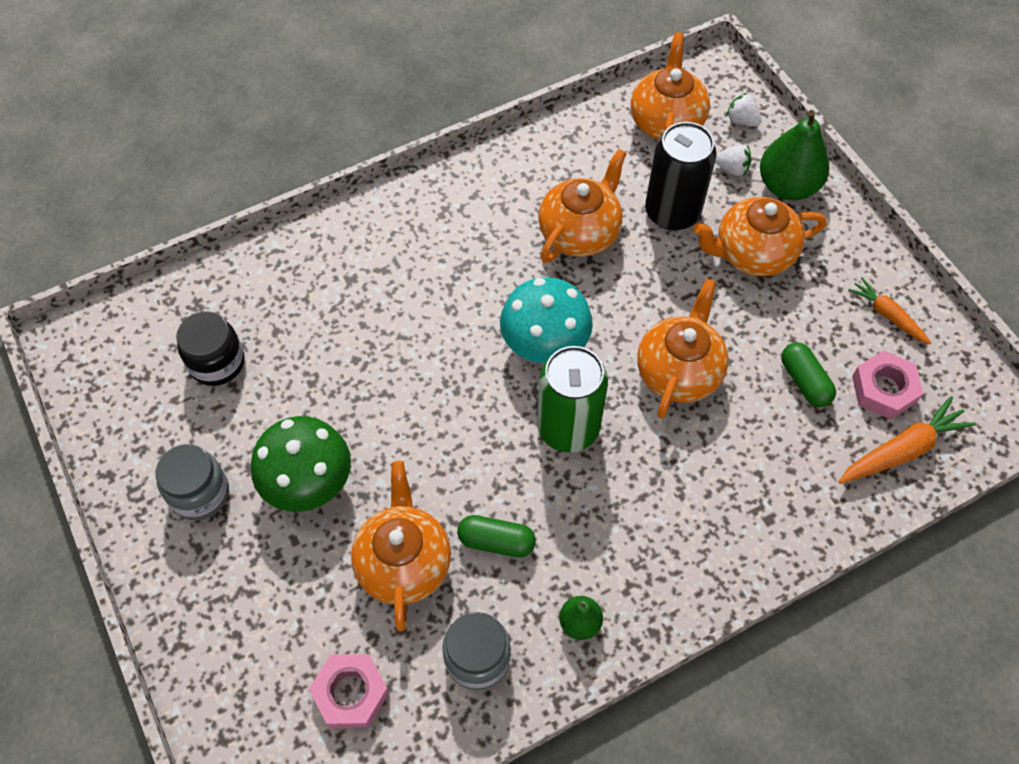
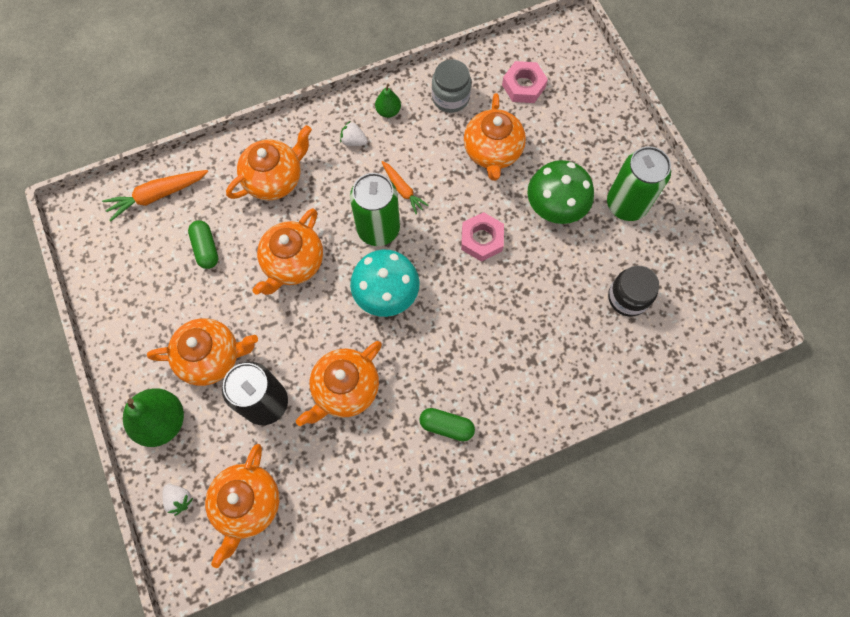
camera: 175 degrees left, 10 degrees up
grey jar [156,444,229,520] -> green can [607,146,671,221]
green capsule [457,515,536,558] -> green capsule moved to [419,408,475,441]
white strawberry [715,144,751,176] -> white strawberry moved to [340,121,368,146]
orange carrot [848,277,932,345] -> orange carrot moved to [381,161,429,214]
pink nut [852,351,923,419] -> pink nut moved to [461,212,504,262]
none -> orange teapot [226,125,312,201]

